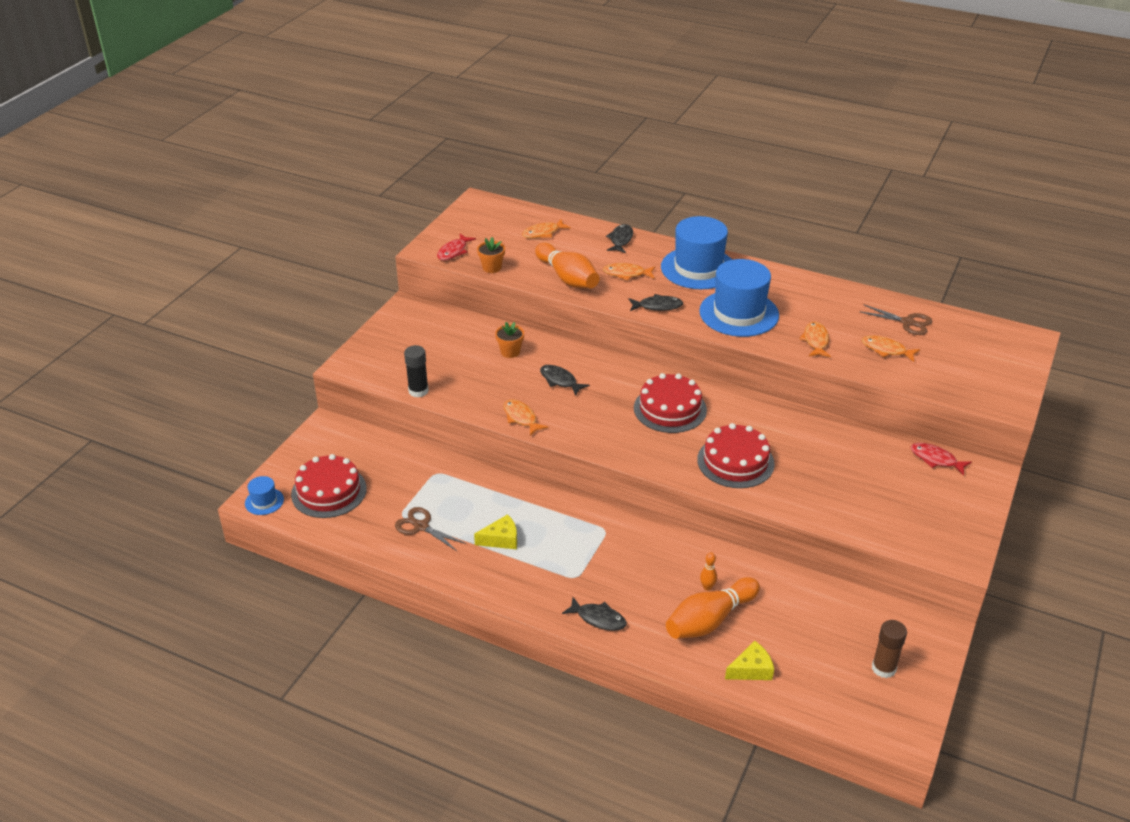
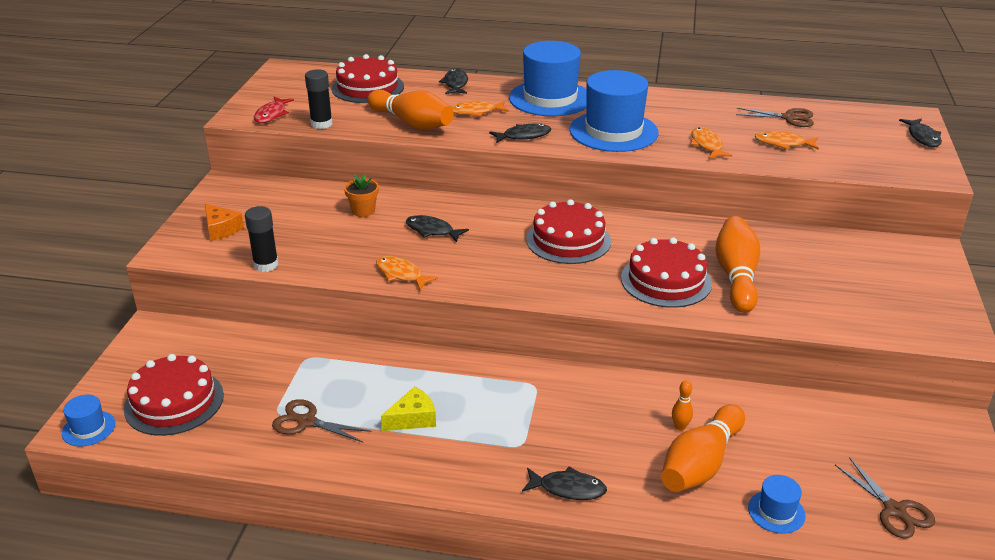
camera: 15 degrees left, 5 degrees down
orange flower pot [477,237,505,273] -> black glue stick [305,69,333,129]
orange fish [522,219,571,238] -> red cake [332,54,404,103]
yellow cheese [725,641,774,680] -> blue hat [748,475,806,534]
brown glue stick [872,620,907,678] -> none
red fish [911,443,972,476] -> none
none -> orange cheese [205,204,244,241]
none -> orange bowling pin [715,216,760,313]
none -> brown scissors [835,457,935,538]
none -> black fish [899,118,942,147]

